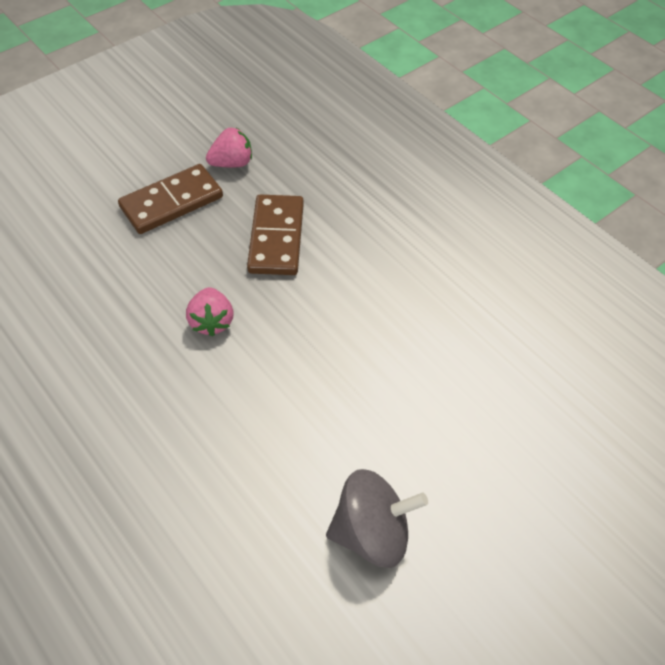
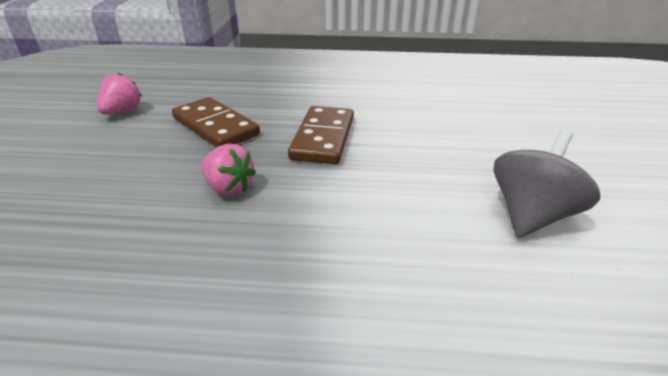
camera: 45 degrees left, 20 degrees down
brown domino [118,164,223,234] -> brown domino moved to [288,106,354,164]

